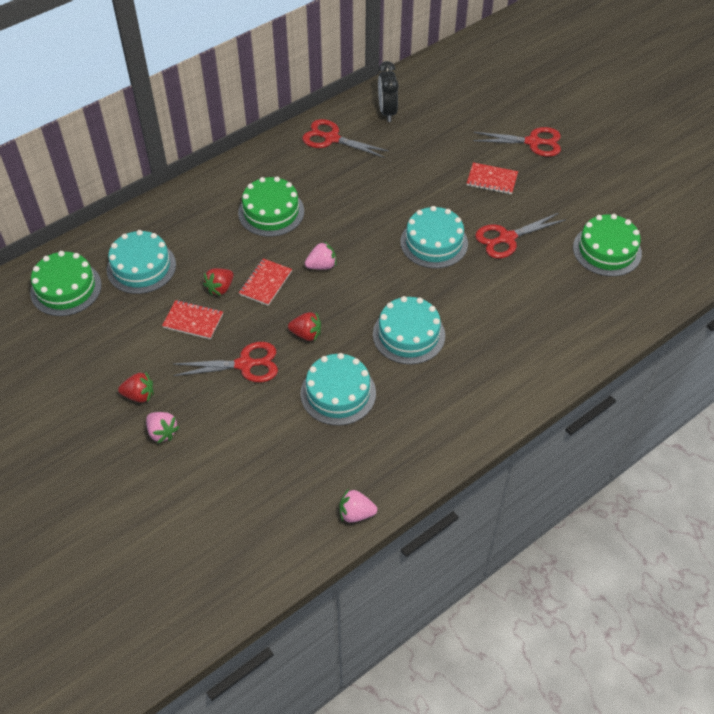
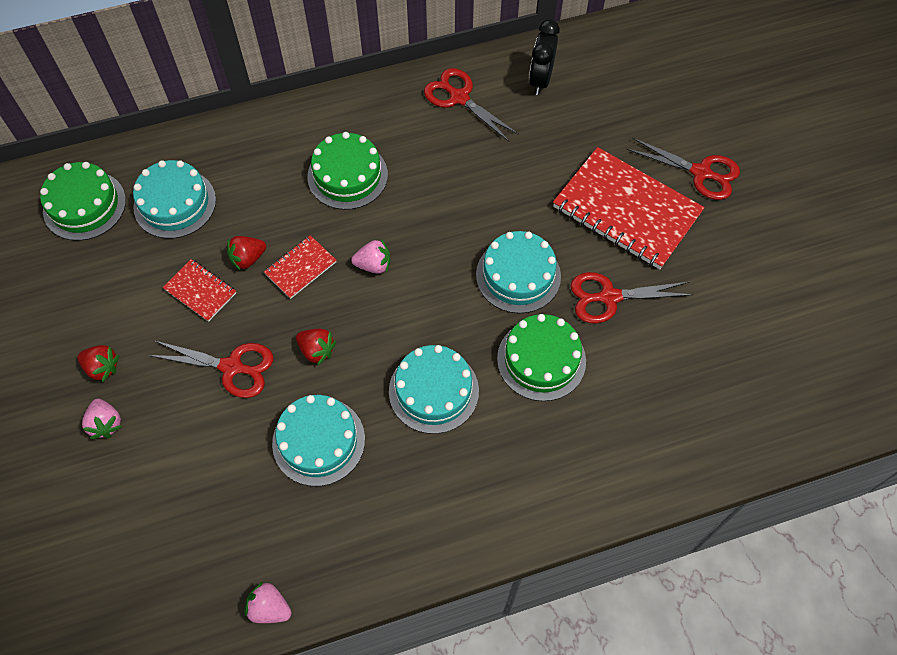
camera: 20 degrees right, 10 degrees up
red notebook [467,162,518,194] -> red notebook [553,147,705,269], size x2.12
green cake [573,214,642,276] -> green cake moved to [497,314,586,401]

